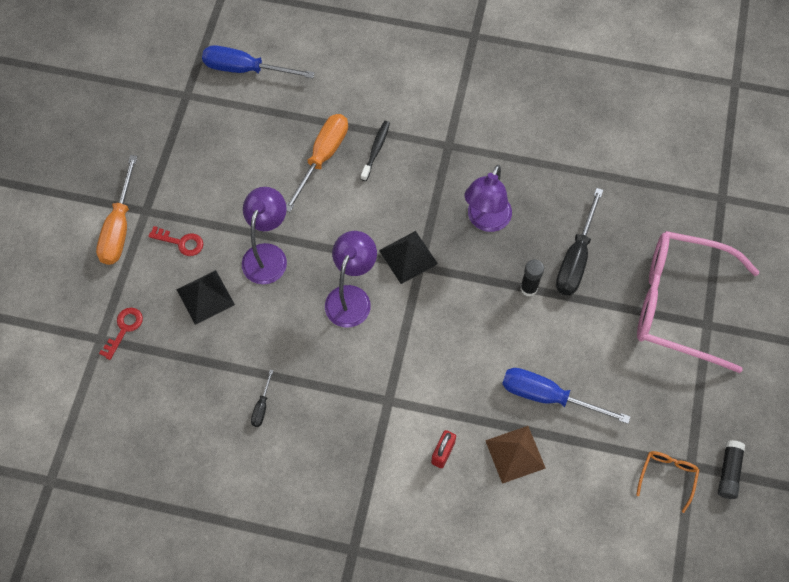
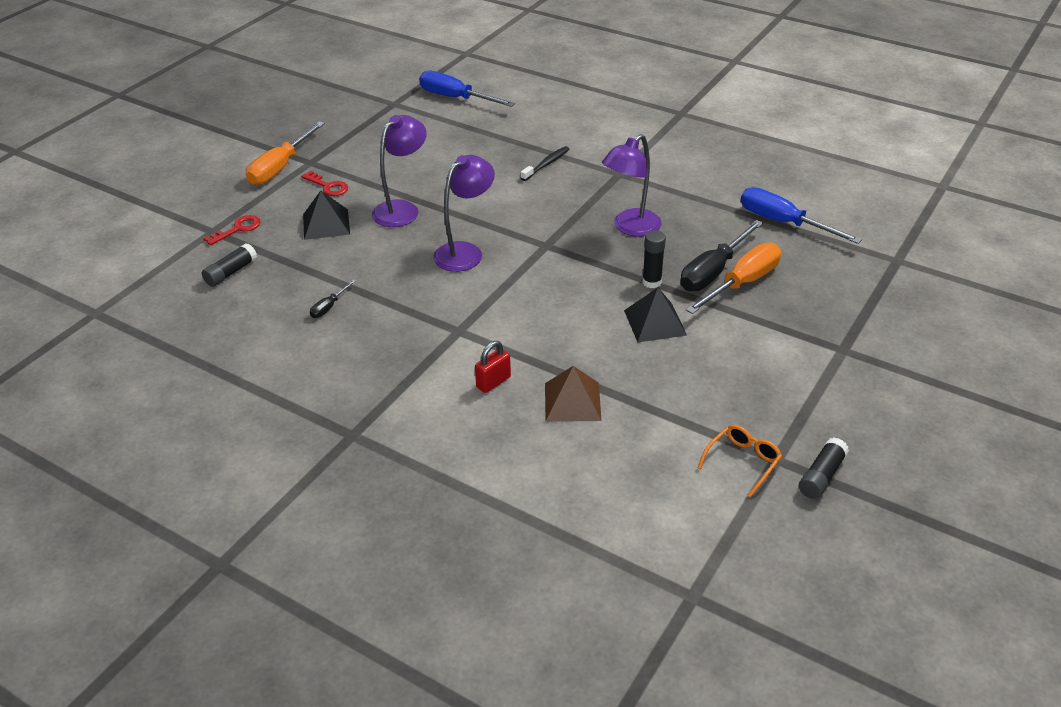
camera: 20 degrees right, 25 degrees down
orange screwdriver [286,114,348,212] -> orange screwdriver moved to [686,243,781,314]
black pyramid [379,231,438,284] -> black pyramid moved to [624,288,687,342]
blue screwdriver [502,368,631,424] -> blue screwdriver moved to [741,187,862,244]
pink glasses [637,231,759,373] -> none
none -> black glue stick [202,243,257,287]

